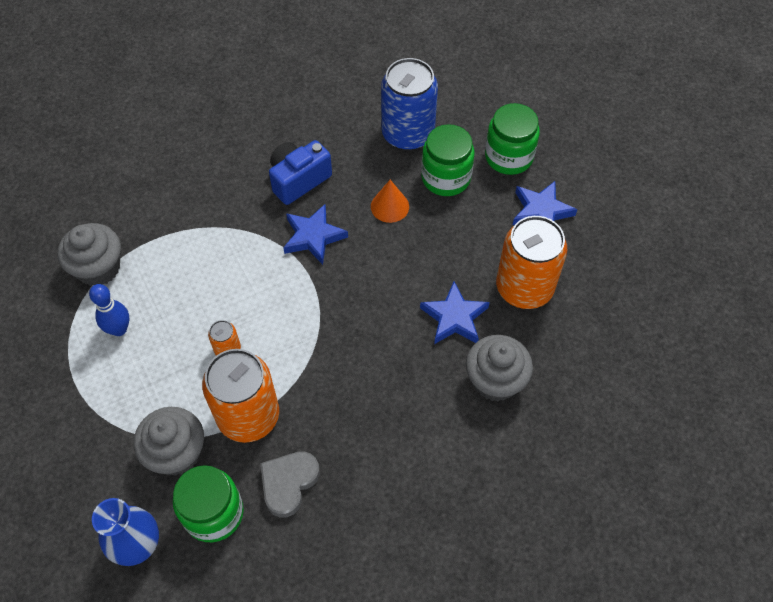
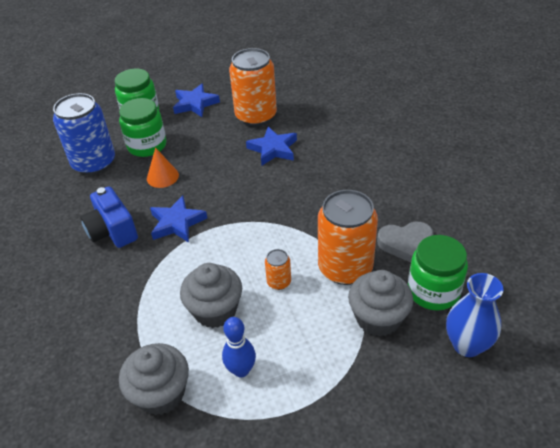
camera: 80 degrees left, 15 degrees down
grey heart [260,451,320,518] -> grey heart turned 45 degrees counterclockwise [377,222,433,262]
grey cupcake [466,335,533,401] -> grey cupcake moved to [180,263,242,328]

